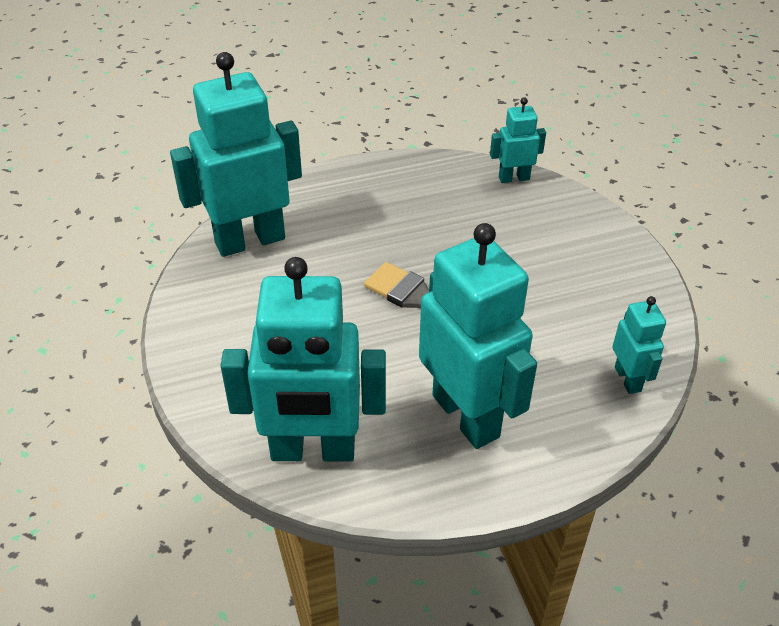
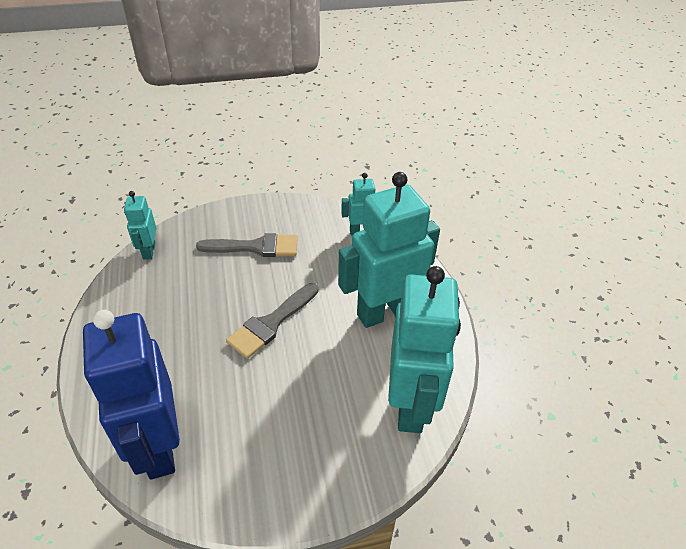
camera: 85 degrees left, 0 degrees up
turquoise robot [170,52,302,257] -> blue robot [83,310,180,480]
none -> grey brush [196,233,298,257]

